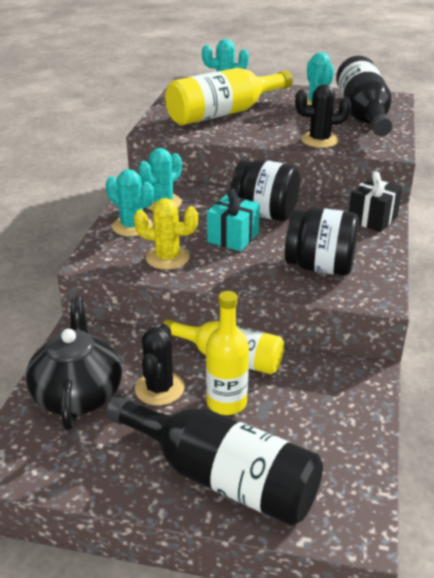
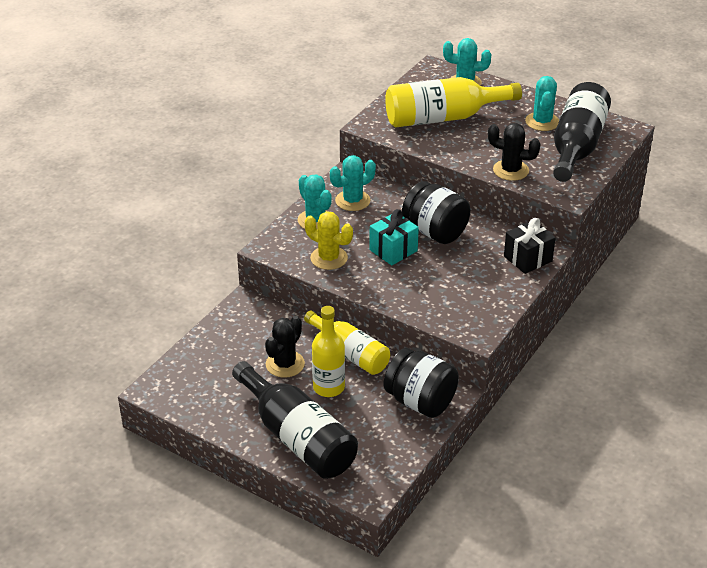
camera: 20 degrees right, 5 degrees up
black teapot [26,297,122,430] -> none
black jar [285,207,359,276] -> black jar moved to [384,348,459,418]

